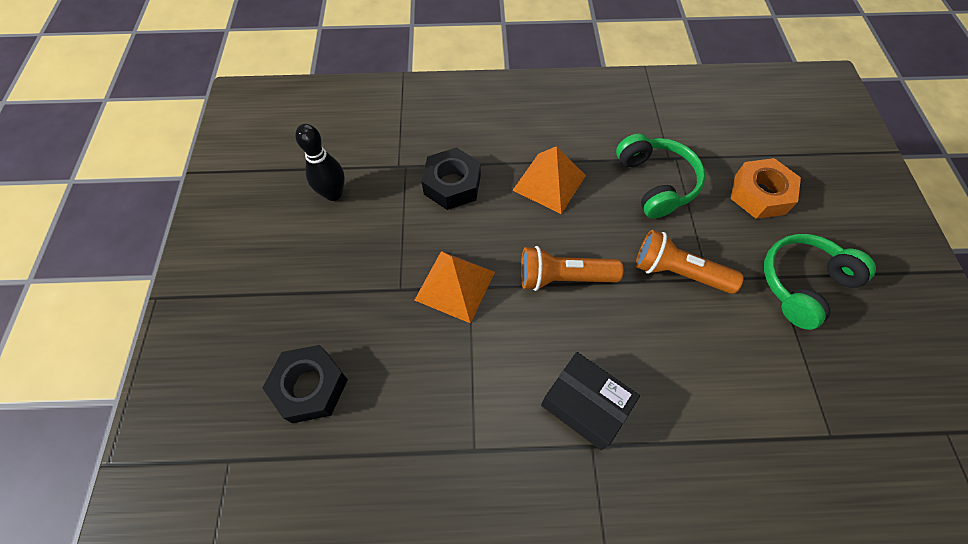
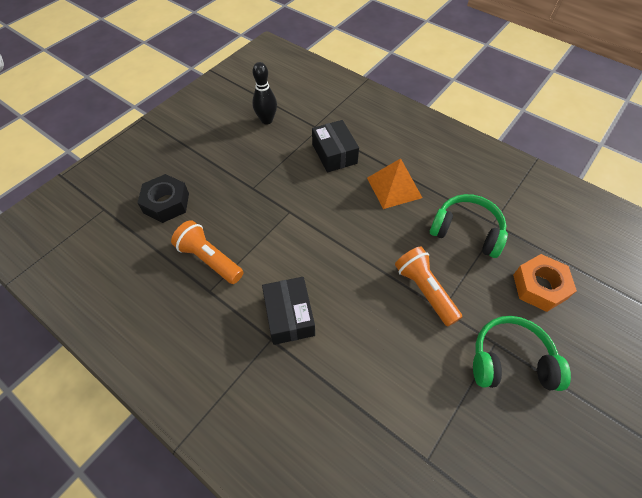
camera: 40 degrees right, 5 degrees down
orange pyramid [415,251,495,324] -> none
black nut [421,147,481,210] -> black box [312,120,359,172]
orange flashlight [521,246,623,291] -> orange flashlight moved to [171,220,244,284]
green headphones [616,134,705,219] -> green headphones turned 90 degrees counterclockwise [430,194,508,258]

